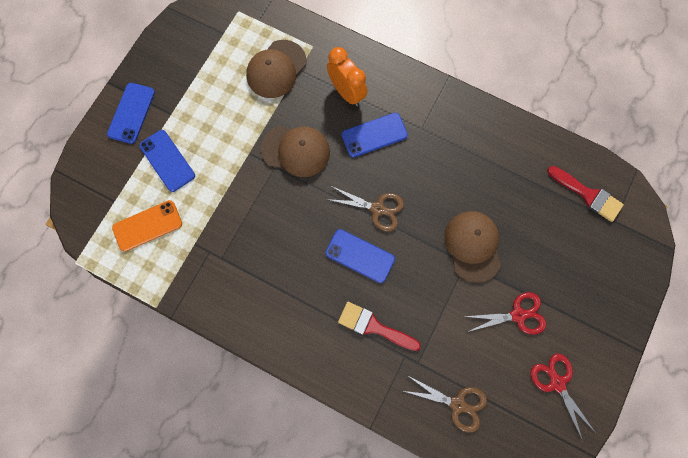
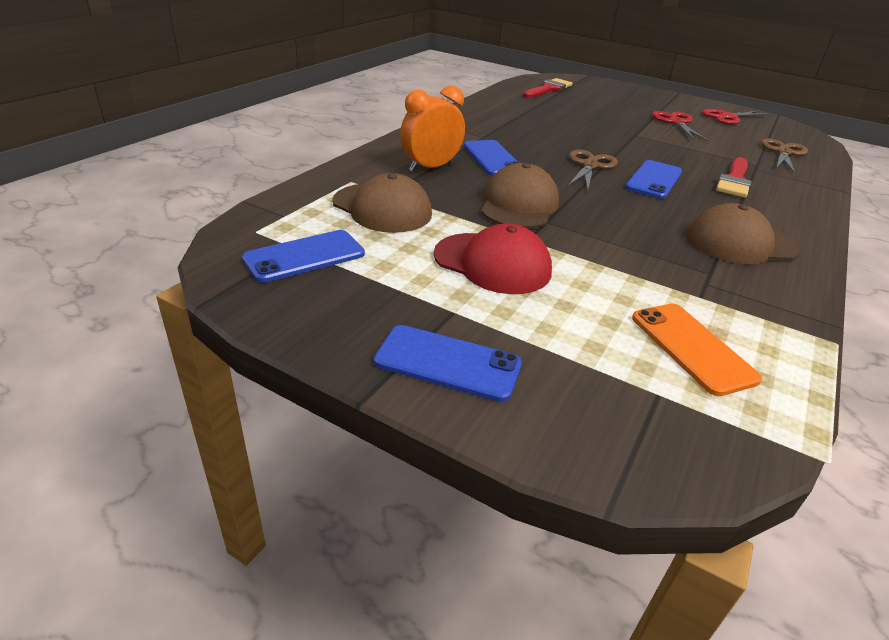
camera: 90 degrees left, 40 degrees down
blue phone [139,130,195,192] -> blue phone moved to [242,230,365,283]
brown cap [444,211,501,283] -> brown cap moved to [687,203,800,264]
none -> red cap [434,224,552,294]

